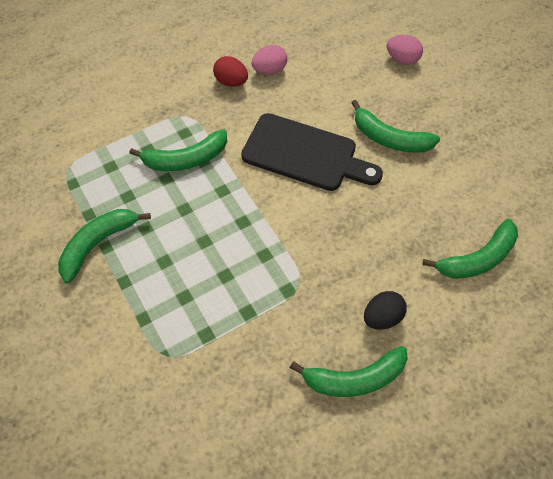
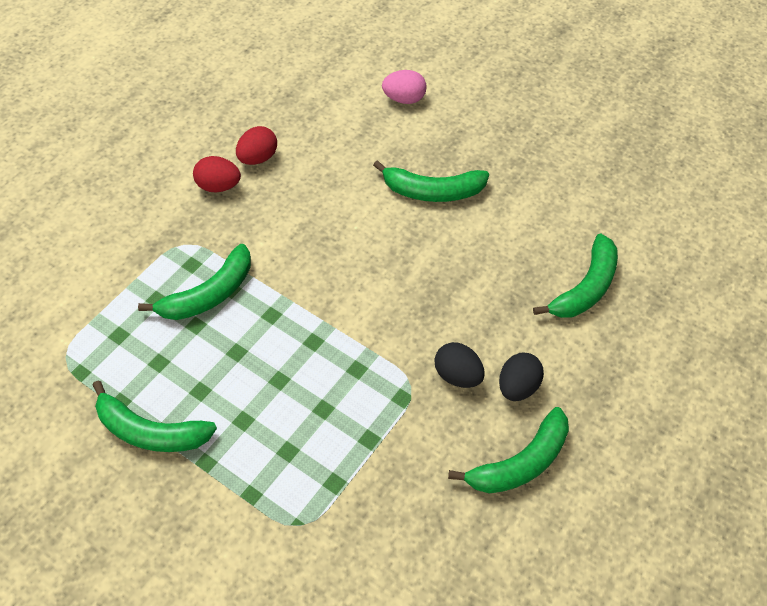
camera: 25 degrees left, 5 degrees down
green banana [58,209,151,284] -> green banana turned 90 degrees counterclockwise [93,381,217,452]
black cutting board [241,113,383,191] -> none
pink egg [252,45,287,74] -> red egg [236,126,277,165]
none -> black egg [434,342,485,388]

